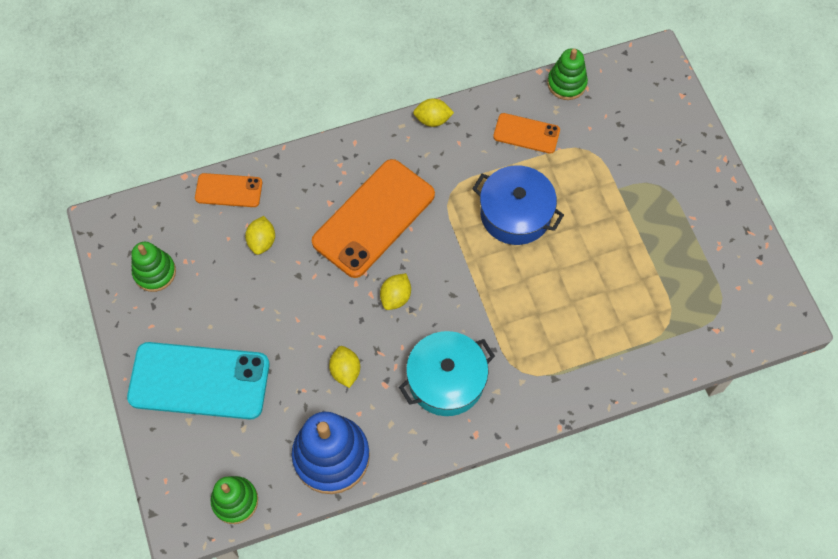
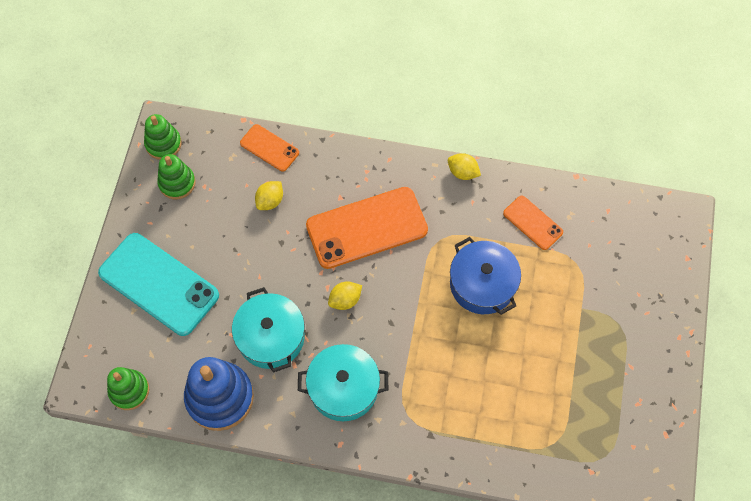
camera: 30 degrees right, 0 degrees up
yellow lemon [329,346,360,388] -> turquoise pot [232,287,305,373]
green stacking toy [547,48,588,100] -> green stacking toy moved to [144,114,182,160]

